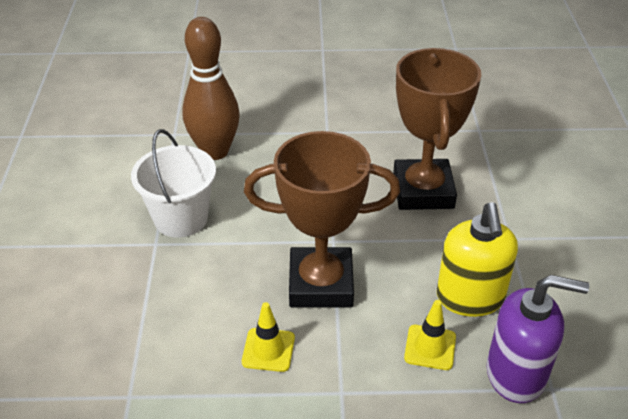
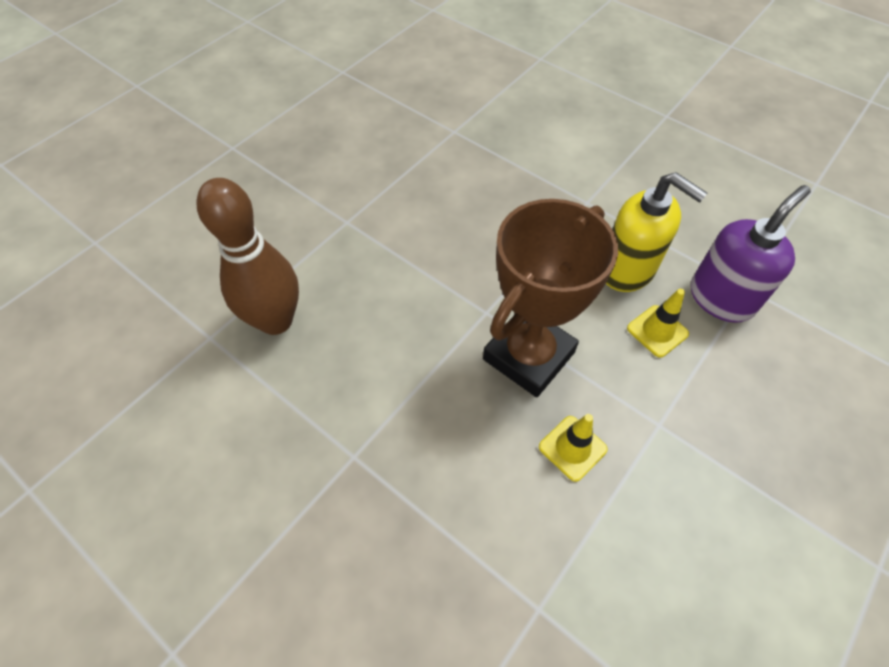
camera: 50 degrees left, 15 degrees up
white bucket [131,129,216,238] -> none
brown trophy [393,48,482,210] -> none

